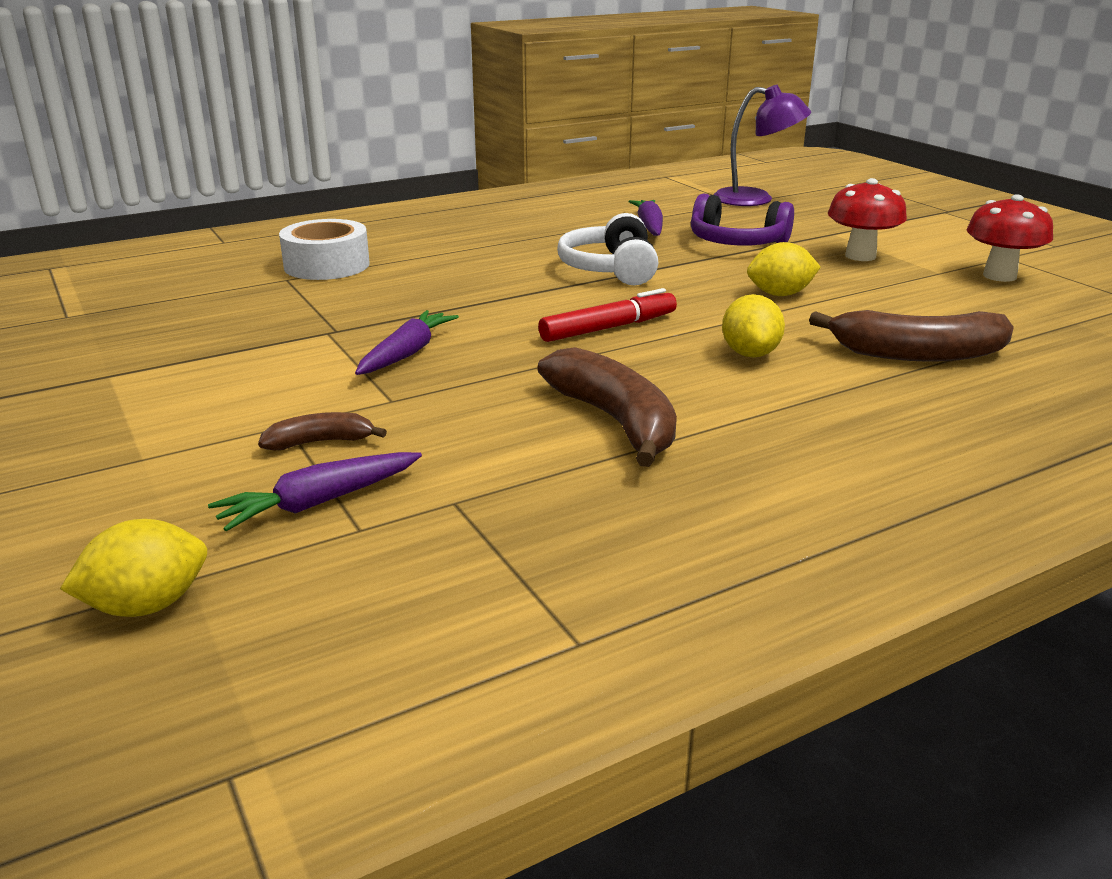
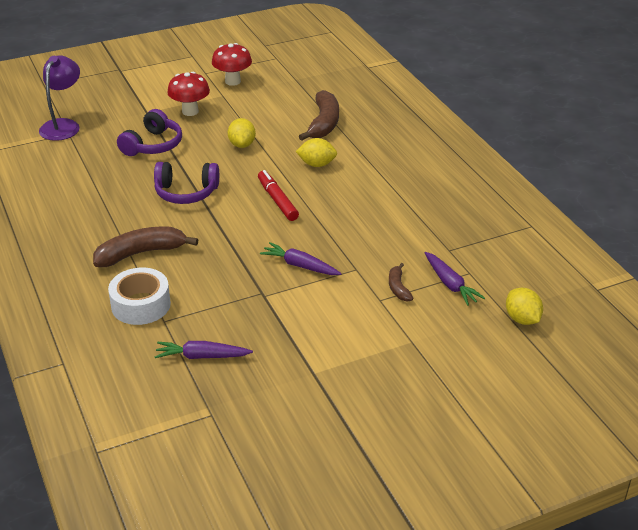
camera: 85 degrees left, 10 degrees up
brown banana [537,347,677,467] -> brown banana moved to [93,227,198,267]
white headphones [557,213,658,285] -> purple headphones [154,162,219,204]
purple carrot [628,200,663,236] -> purple carrot moved to [155,341,253,359]

